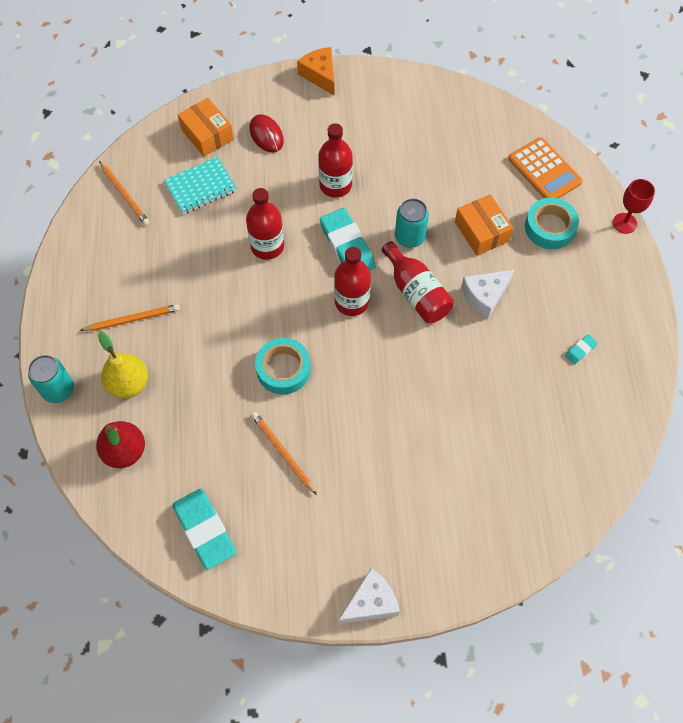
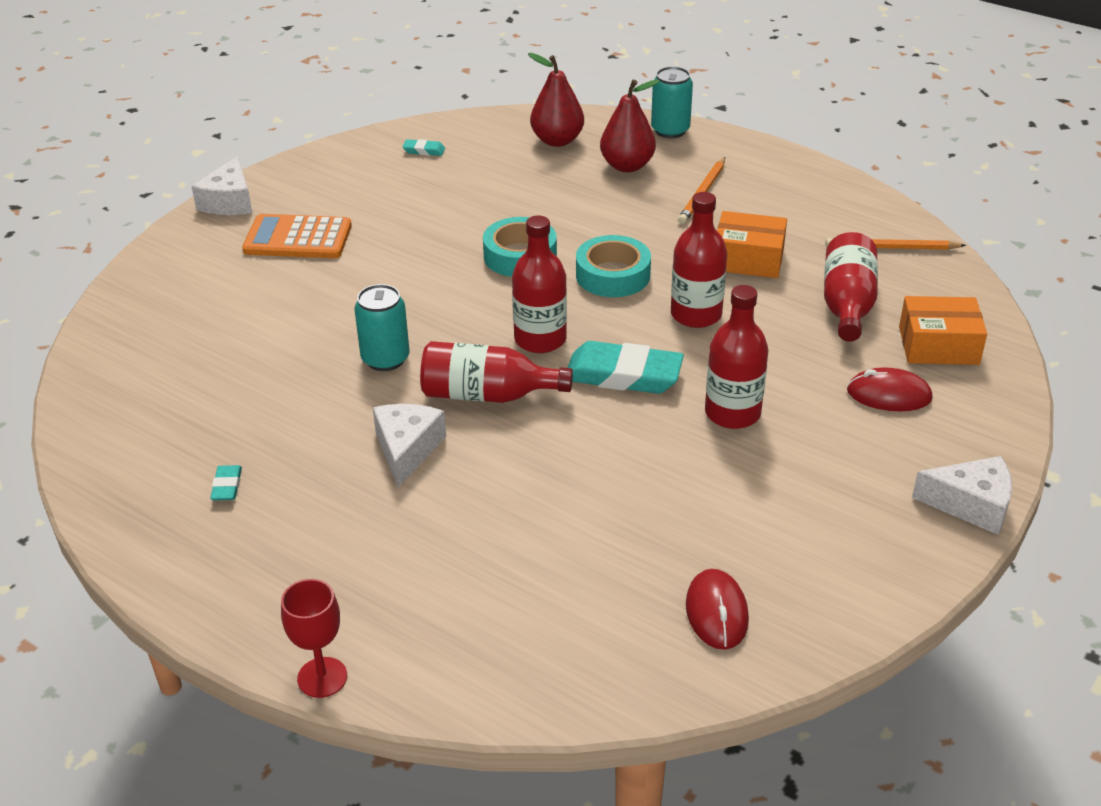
camera: 130 degrees right, 25 degrees down
yellow pear [98,332,148,398] -> red pear [600,79,660,172]
turquoise notebook [164,157,237,214] -> red bottle [824,232,878,342]
turquoise eraser [172,488,236,570] -> turquoise eraser [403,139,445,156], size x0.44
orange pencil [251,412,317,495] -> none
orange cheese [297,47,334,95] -> white cheese [912,456,1012,535]
turquoise can [395,199,429,248] -> turquoise can moved to [355,284,409,371]
orange box [455,194,513,256] -> orange box moved to [717,211,787,278]
orange calculator [509,137,583,199] -> orange calculator moved to [242,214,352,258]
turquoise tape [525,198,579,249] -> turquoise tape moved to [576,235,651,297]
none -> red mouse [686,569,749,650]

